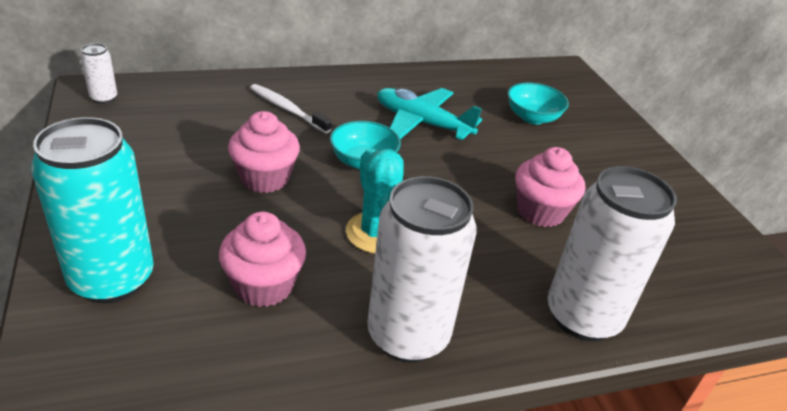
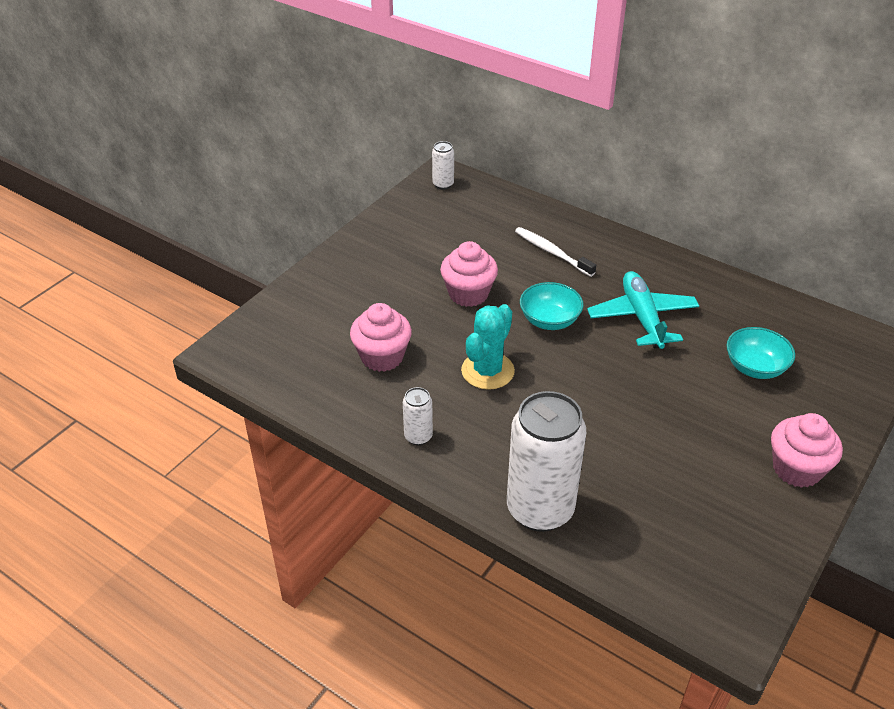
camera: 55 degrees right, 5 degrees up
turquoise can [31,117,154,304] -> none
white toothbrush [250,84,332,133] -> white toothbrush turned 45 degrees counterclockwise [515,227,596,277]
white can [367,176,477,363] -> white can [403,387,433,445], size x0.45
pink cupcake [515,147,585,227] -> pink cupcake moved to [771,413,843,488]

